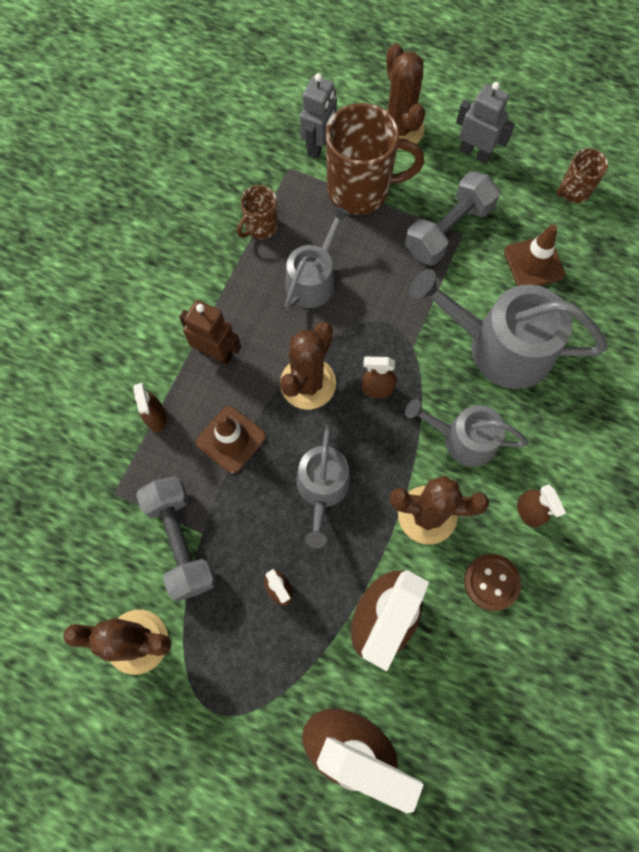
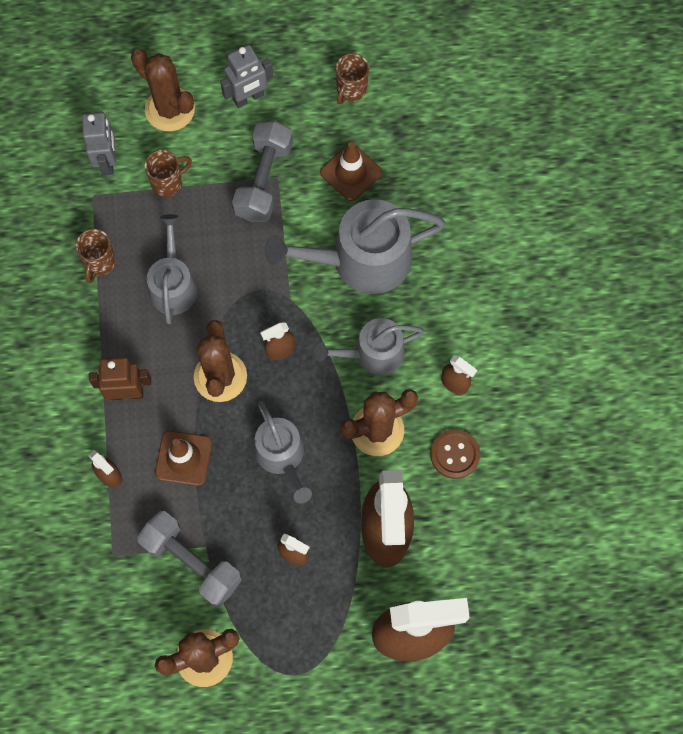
camera: 30 degrees left, 0 degrees up
brown mug [326,103,424,215] -> brown mug [145,150,192,197], size x0.51
grey robot [456,82,515,164] -> grey robot turned 150 degrees clockwise [220,45,273,108]

